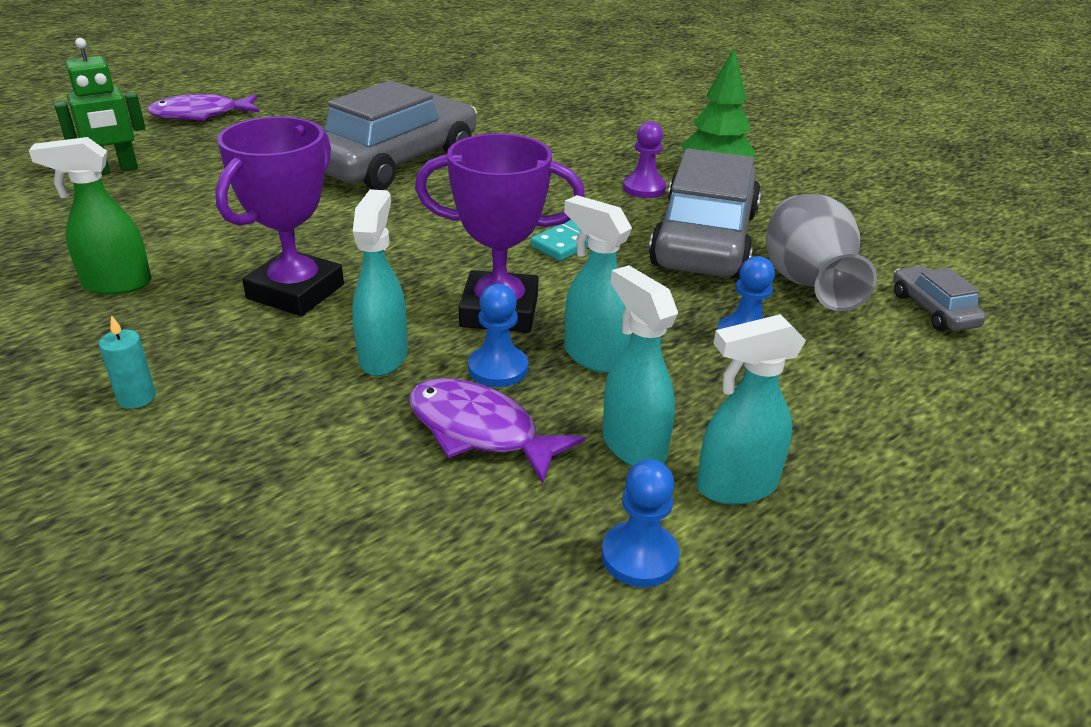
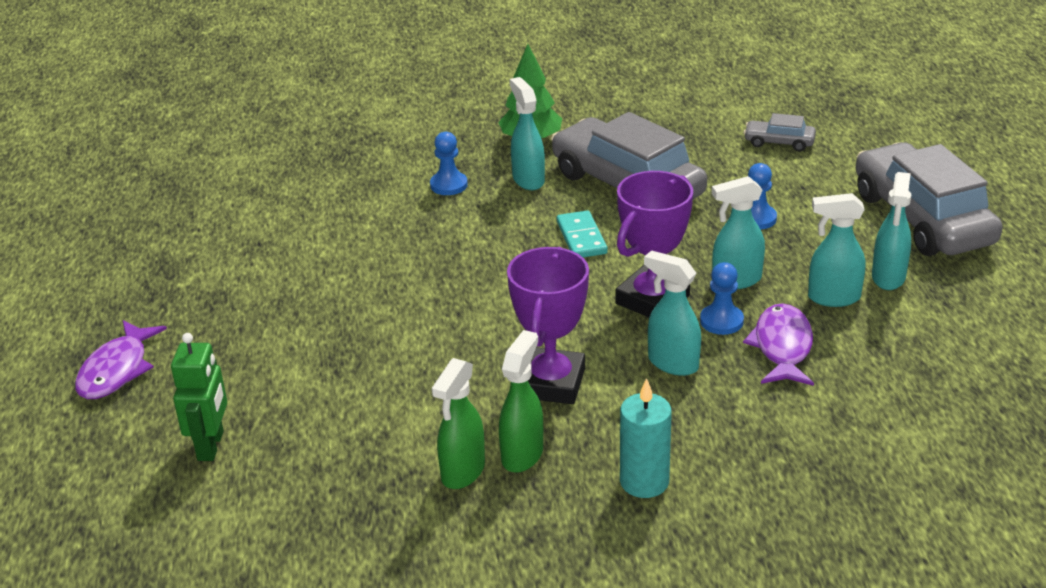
camera: 55 degrees left, 0 degrees up
turquoise candle [99,315,156,409] -> turquoise candle [620,378,672,498], size x1.76
purple trophy [215,117,344,316] -> purple trophy turned 45 degrees clockwise [507,247,589,404]
grey car [325,80,477,190] -> grey car moved to [856,142,1003,256]
purple fish [409,378,585,484] -> purple fish turned 120 degrees clockwise [743,303,814,386]
blue pawn [601,459,680,587] -> blue pawn moved to [430,132,468,195]
purple pawn [623,121,666,198] -> turquoise spray bottle [510,77,545,190]
grey vase [766,194,877,311] -> none
none -> green spray bottle [499,330,543,473]

